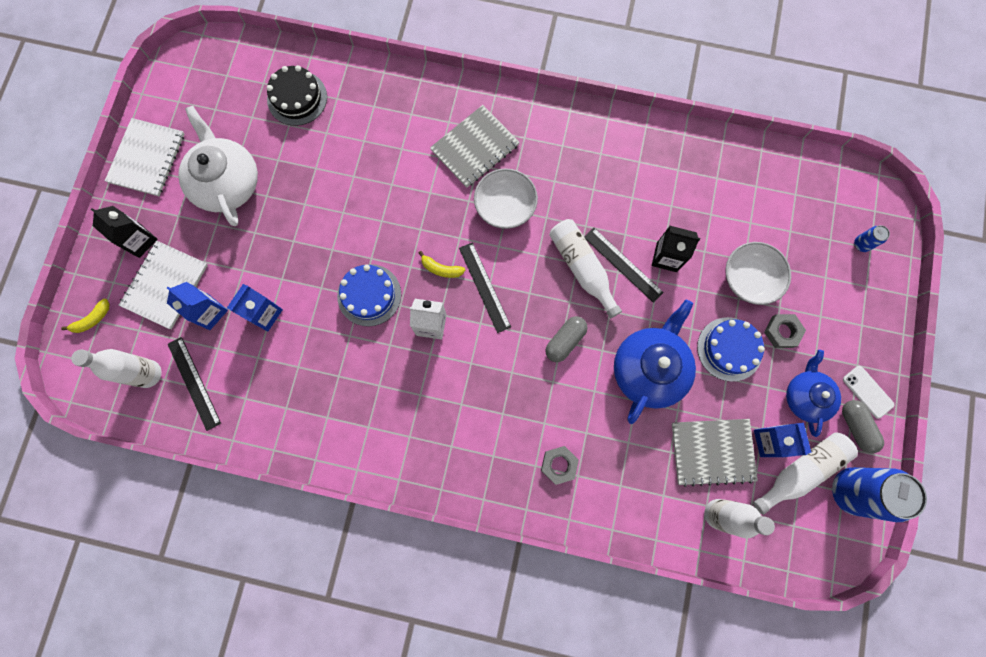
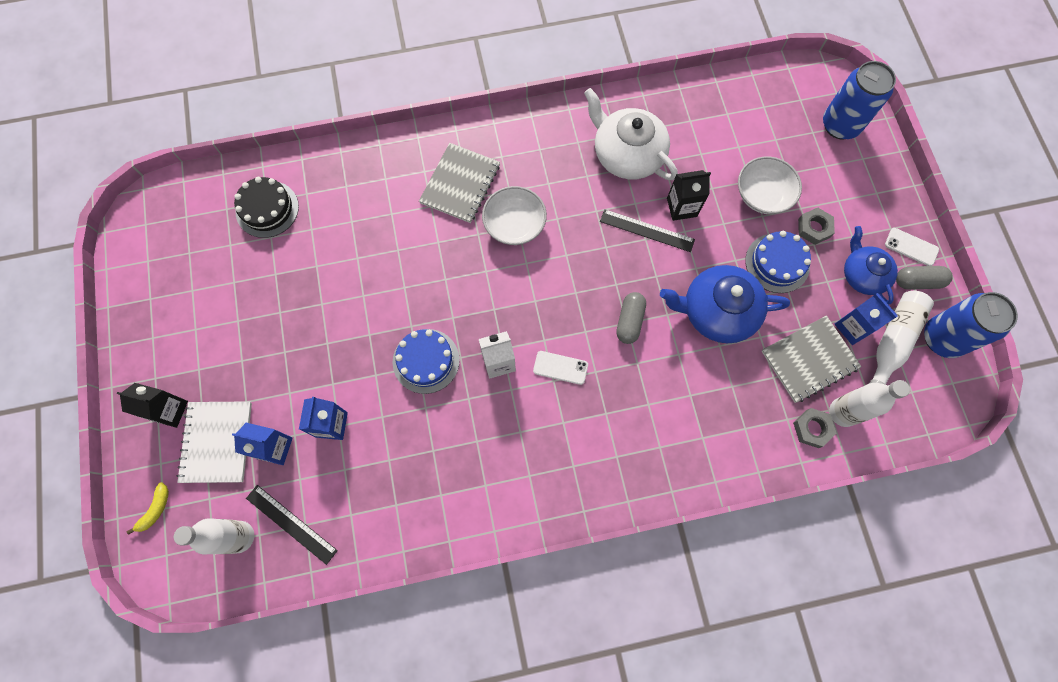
camera: 25 degrees left, 5 degrees down
white notebook [105,118,185,196] -> none
white teapot [178,106,258,226] -> white teapot moved to [584,88,678,180]
yellow banana [419,251,465,278] -> none
black ruler [459,242,511,333] -> none
grey nut [541,446,579,485] -> grey nut moved to [793,408,837,448]
white bottle [549,219,622,318] -> none
blue teapot [614,300,696,424] -> blue teapot turned 90 degrees counterclockwise [660,265,790,343]
grey capsule [842,400,884,454] -> grey capsule turned 45 degrees counterclockwise [896,266,953,290]
blue can [854,225,890,252] -> blue can [823,61,896,140], size x2.34
none -> white phone [533,351,588,385]

